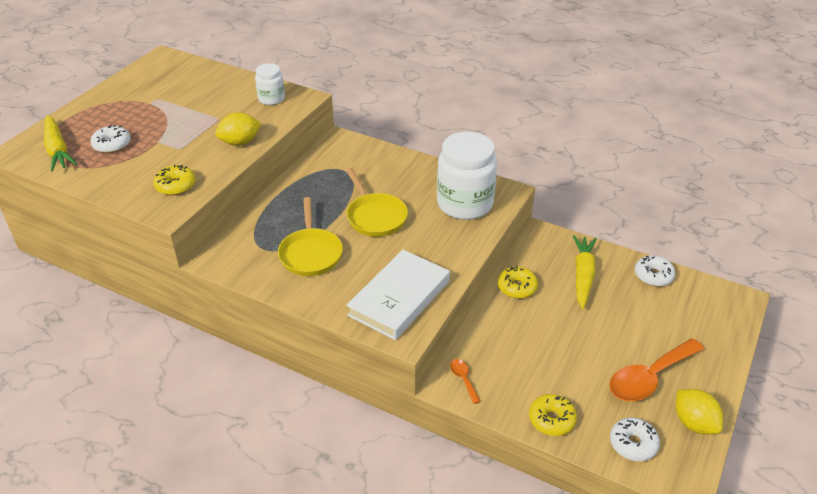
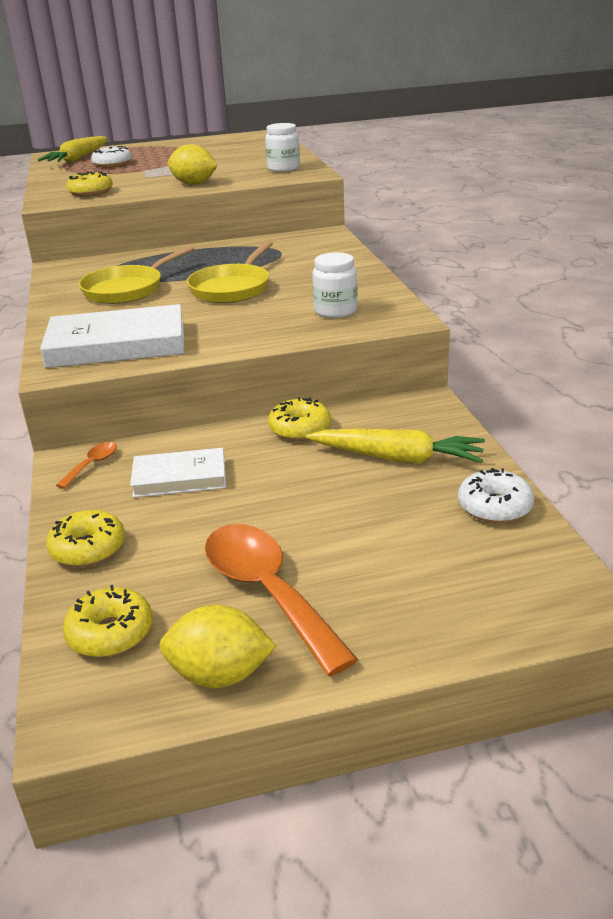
camera: 50 degrees right, 10 degrees down
white jar [437,132,497,220] -> white jar [312,252,358,318], size x0.52
yellow carrot [573,235,597,309] -> yellow carrot turned 45 degrees clockwise [306,428,485,463]
orange spoon [609,338,704,401] -> orange spoon turned 45 degrees clockwise [205,524,358,676]
white donut [610,418,660,461] -> yellow donut [63,585,153,657]
yellow lemon [676,389,723,435] -> yellow lemon turned 75 degrees clockwise [159,605,276,688]
none -> white book [130,448,226,498]

